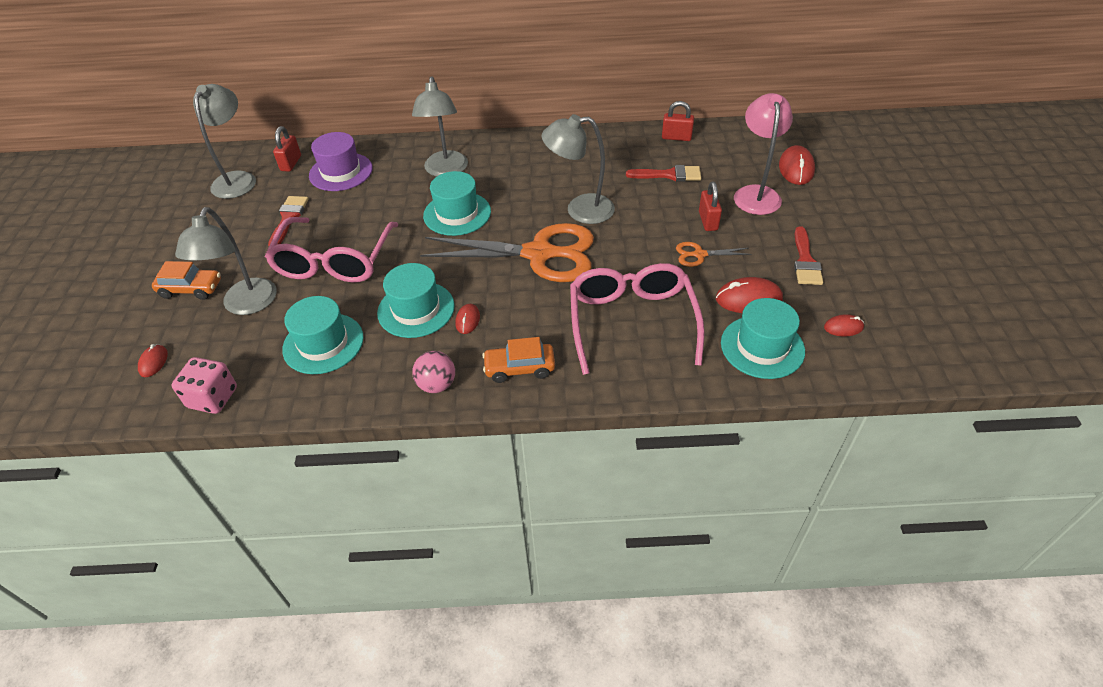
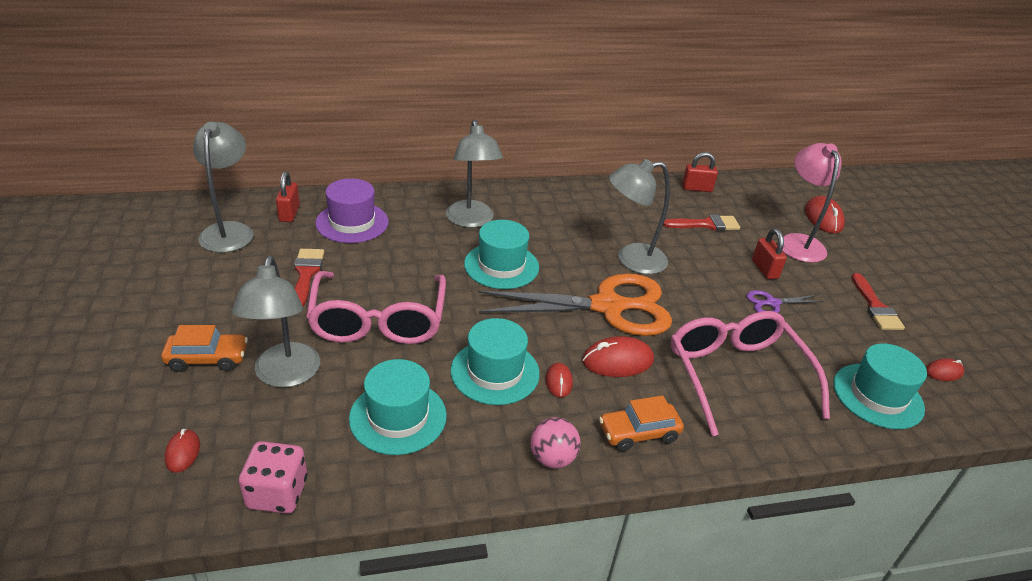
camera: 15 degrees left, 10 degrees down
orange scissors [676,242,752,267] -> purple scissors [746,290,823,313]
red mouse [716,277,783,313] -> red mouse moved to [582,336,654,377]

